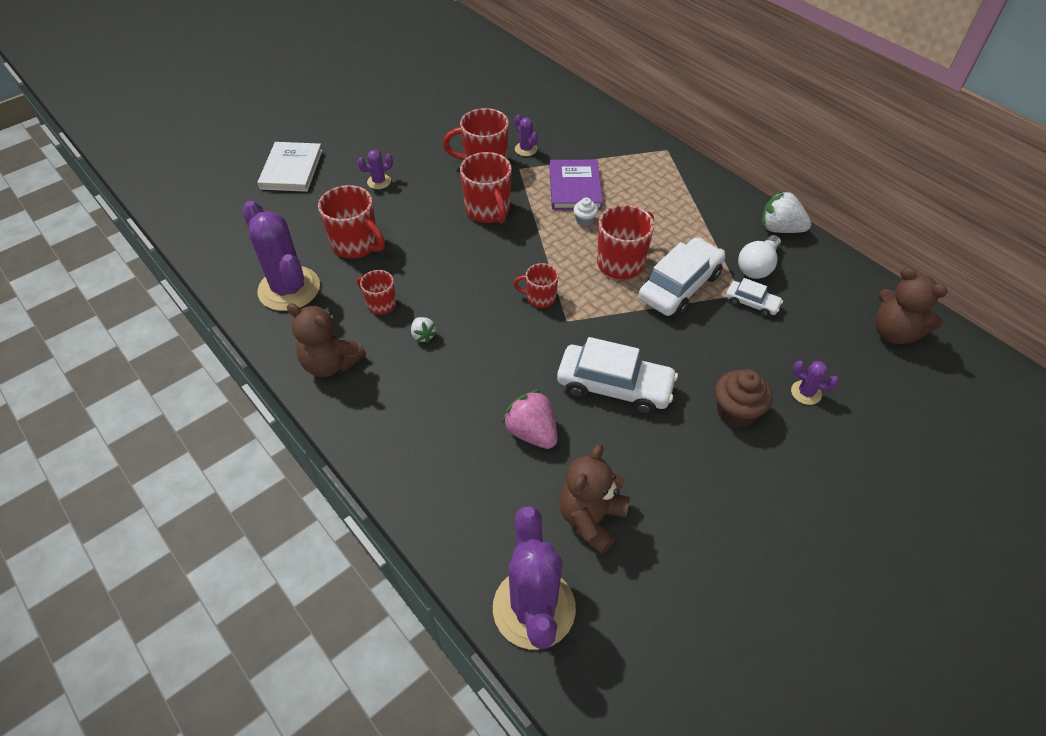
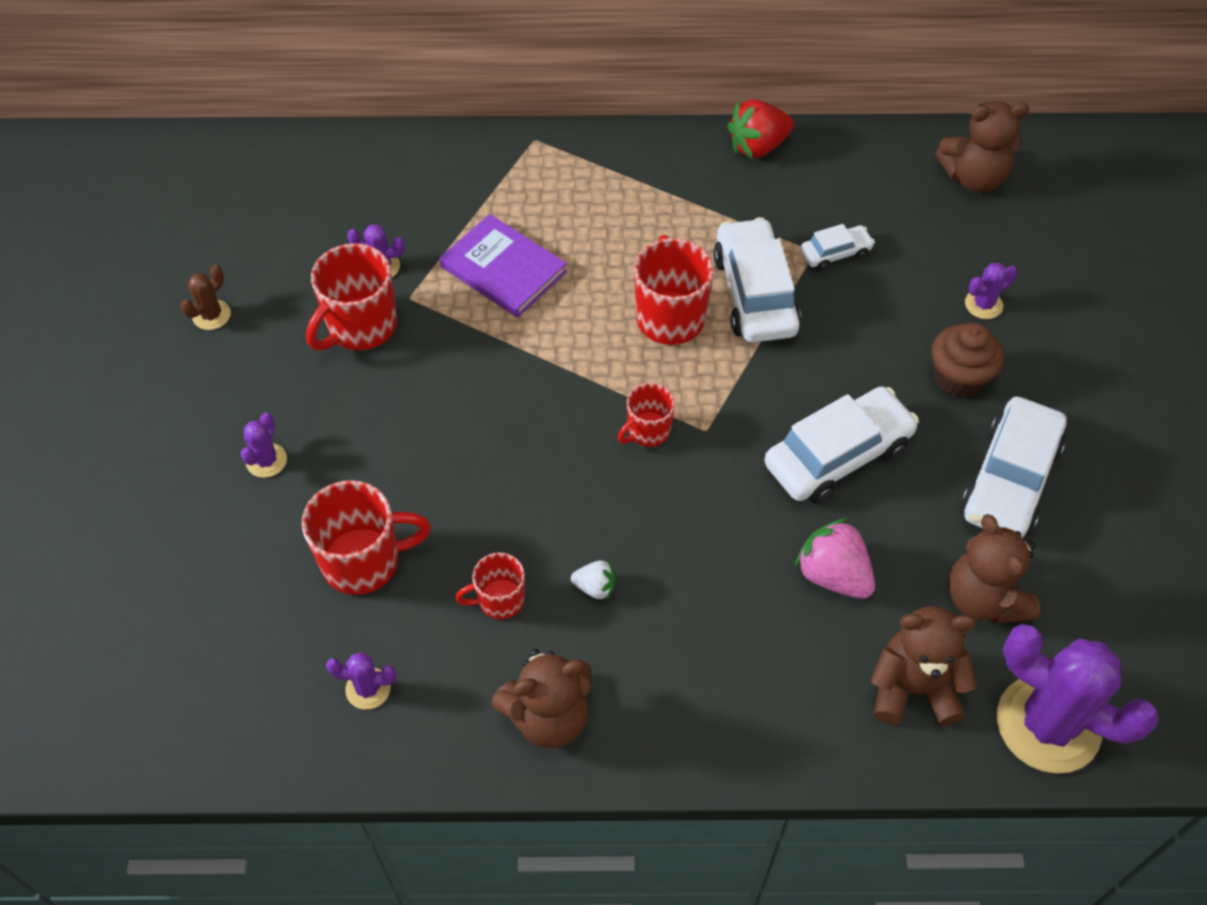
camera: 50 degrees left, 5 degrees up
purple cactus [242,201,320,311] -> purple cactus [326,652,396,710], size x0.44
white book [257,142,323,192] -> none
red mug [460,152,512,223] -> none
pink strawberry [502,389,557,449] -> pink strawberry turned 45 degrees clockwise [795,518,875,599]
white cupcake [573,198,598,227] -> none
white light bulb [738,235,781,279] -> none
white strawberry [762,190,811,233] -> red strawberry [728,99,794,158]
none -> brown cactus [180,265,231,330]
none -> brown teddy bear [871,606,977,726]
none -> white car [961,397,1066,538]

